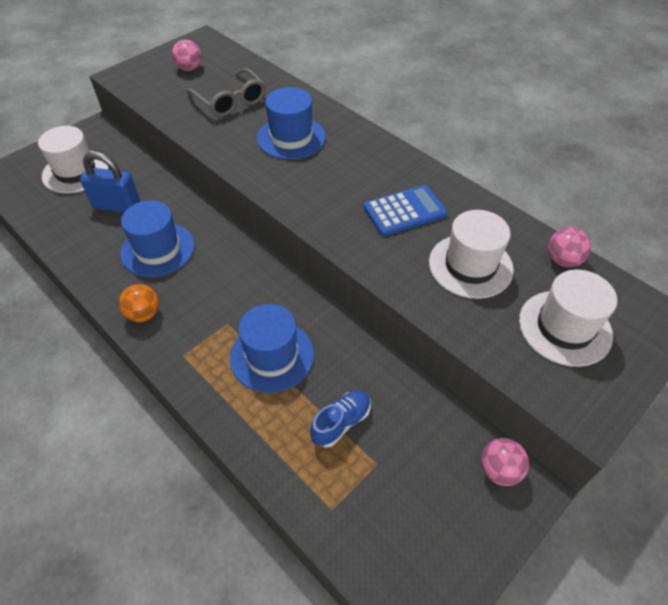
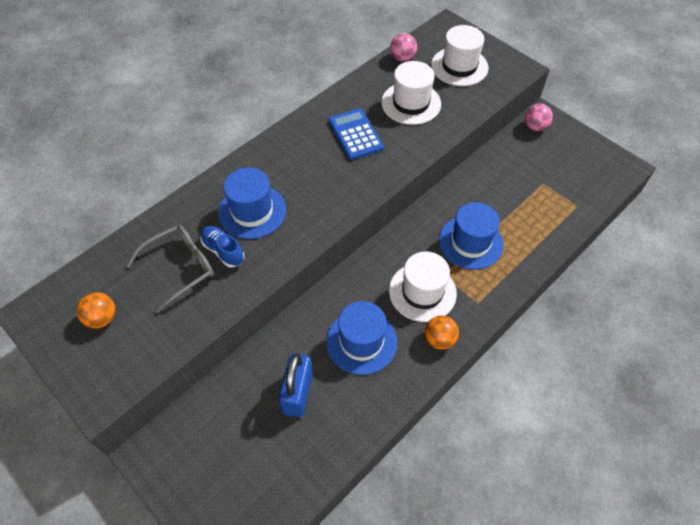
camera: 90 degrees left, 5 degrees up
white hat [38,126,109,194] -> white hat moved to [389,251,457,322]
pink ball [172,40,202,71] -> orange ball [77,292,116,328]
blue shoe [310,390,371,448] -> blue shoe moved to [200,226,244,268]

